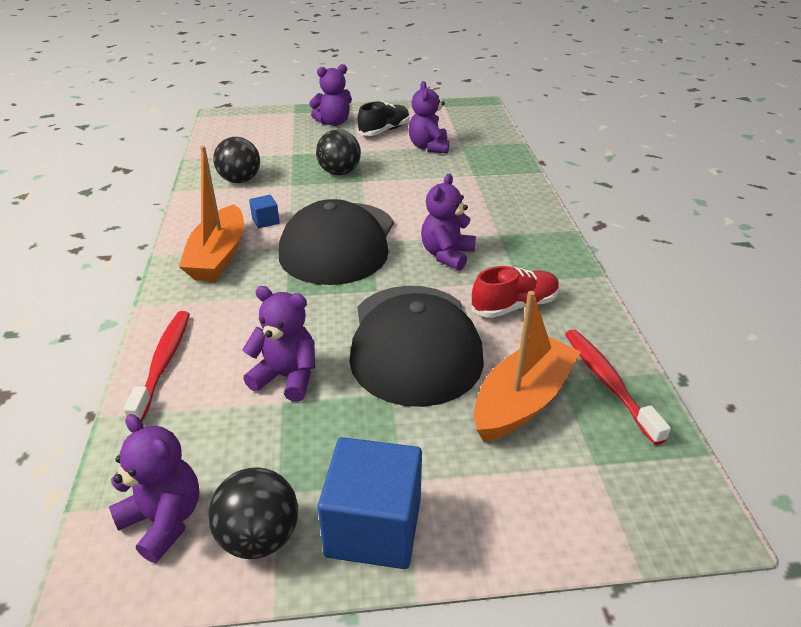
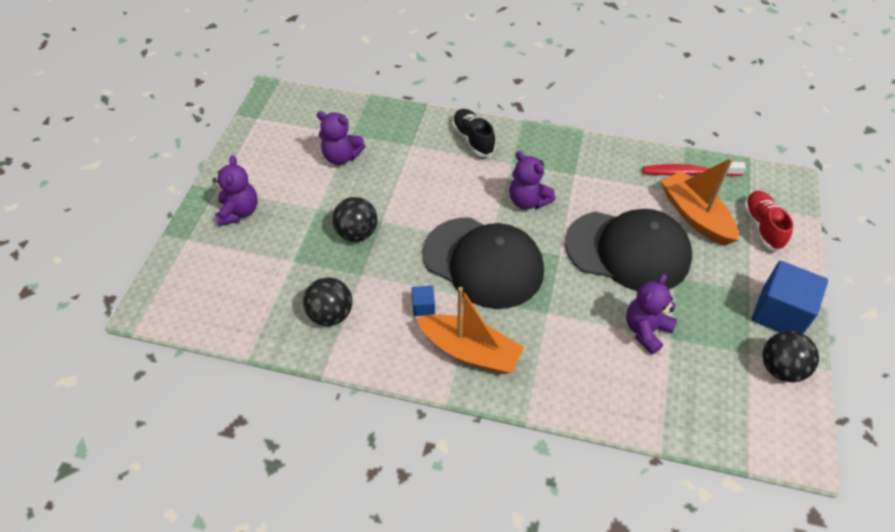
camera: 70 degrees left, 15 degrees up
purple teddy bear [109,414,200,563] -> none
red toothbrush [123,311,190,422] -> none
black shoe [357,101,409,136] -> black shoe moved to [452,109,496,157]
red shoe [471,266,560,318] -> red shoe moved to [744,191,793,252]

